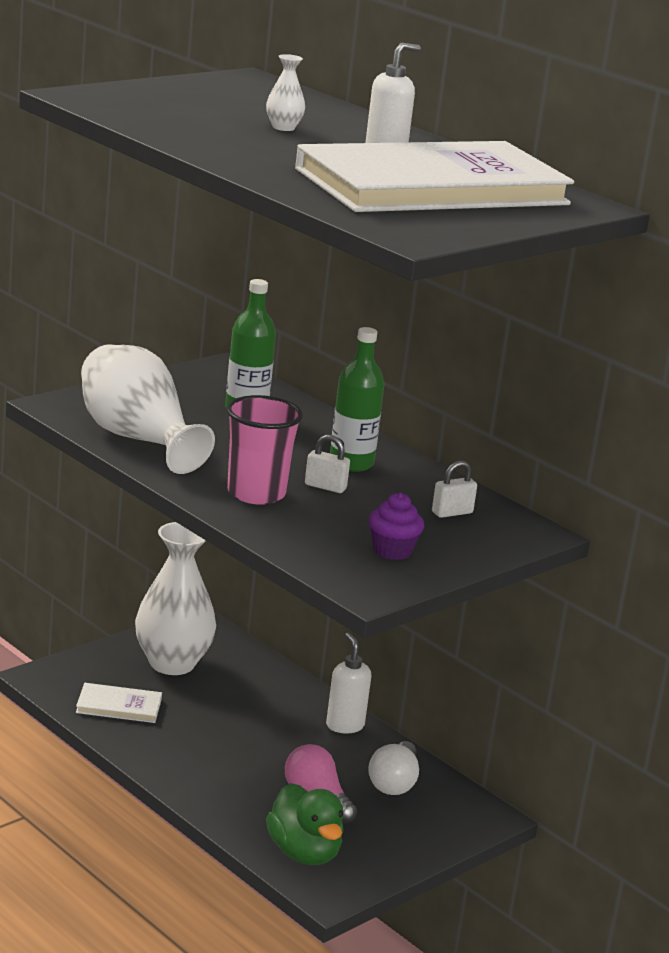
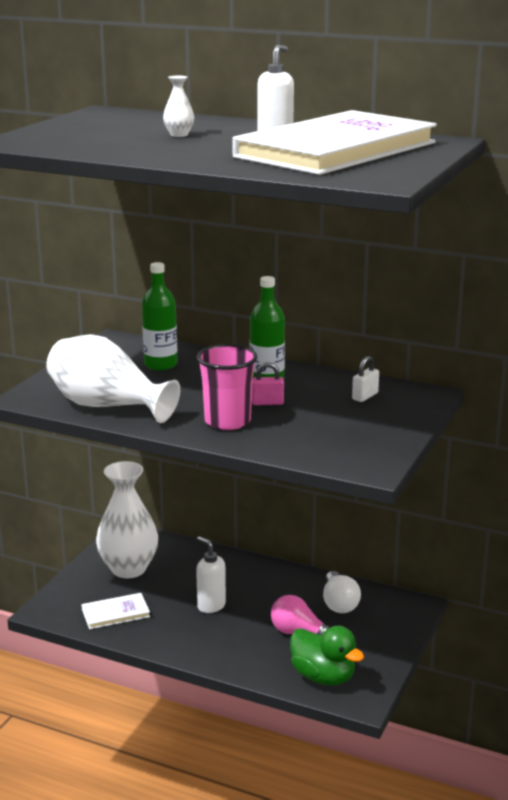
camera: 20 degrees left, 0 degrees up
white padlock [305,435,350,493] -> pink padlock [252,362,284,405]
white soap dispenser [326,633,371,734] -> white soap dispenser moved to [196,536,226,613]
purple cupcake [369,492,424,560] -> none

